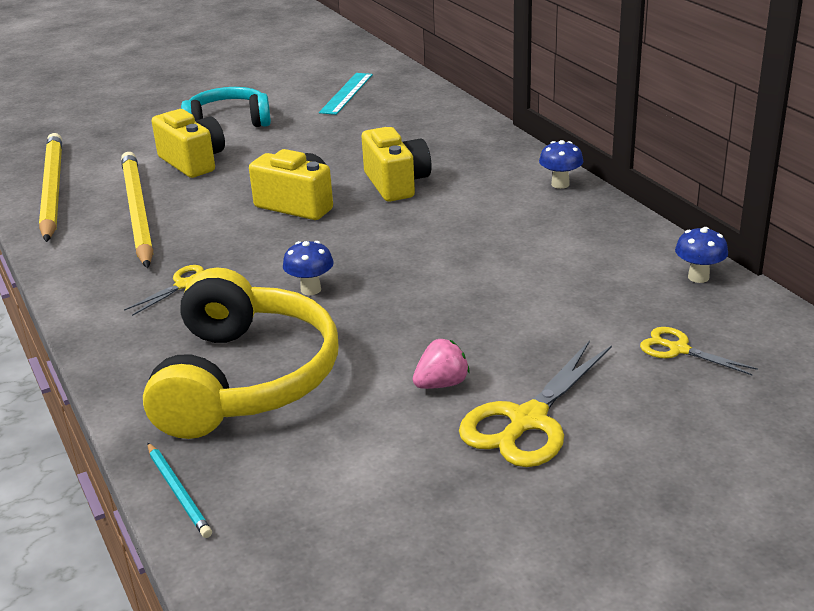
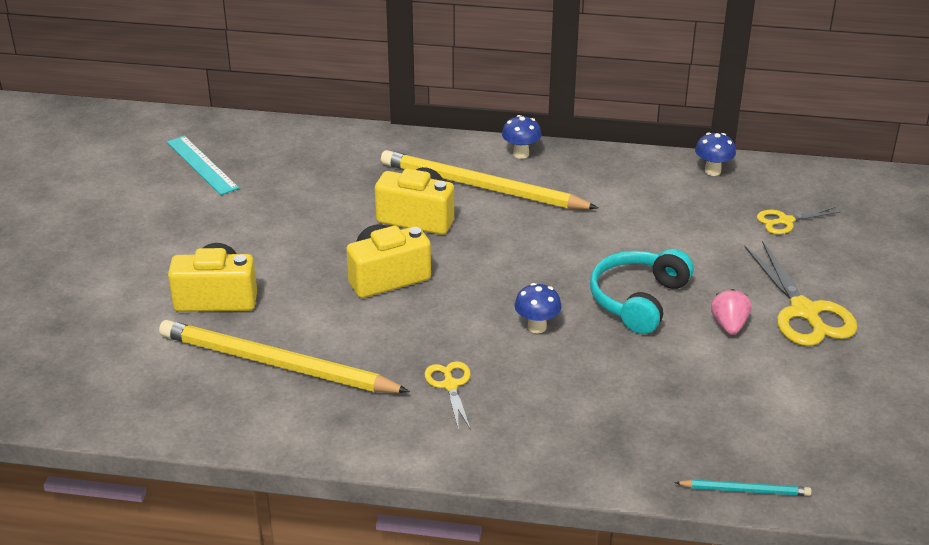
camera: 55 degrees left, 5 degrees up
yellow pencil [39,133,62,242] -> yellow pencil moved to [381,150,598,209]
yellow headphones [143,268,339,439] -> none
turquoise headphones [181,87,271,127] -> turquoise headphones moved to [590,249,694,334]

